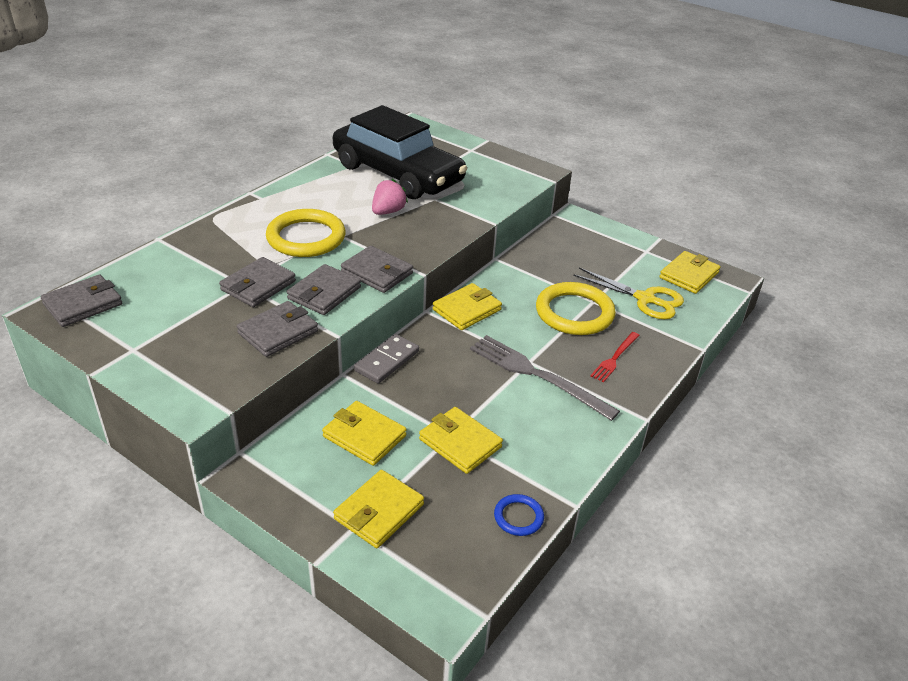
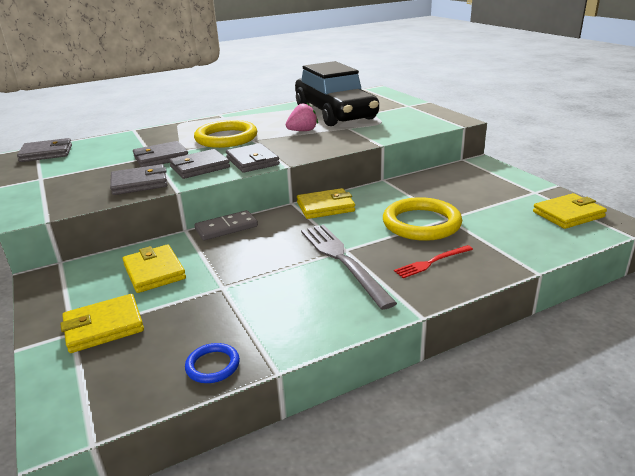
camera: 30 degrees right, 10 degrees down
yellow wallet [419,407,503,474] -> none
yellow scissors [573,268,684,319] -> none

